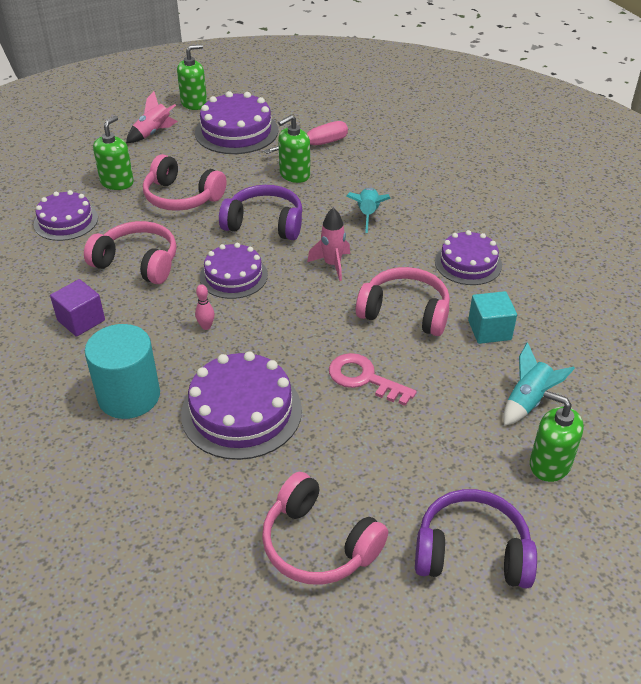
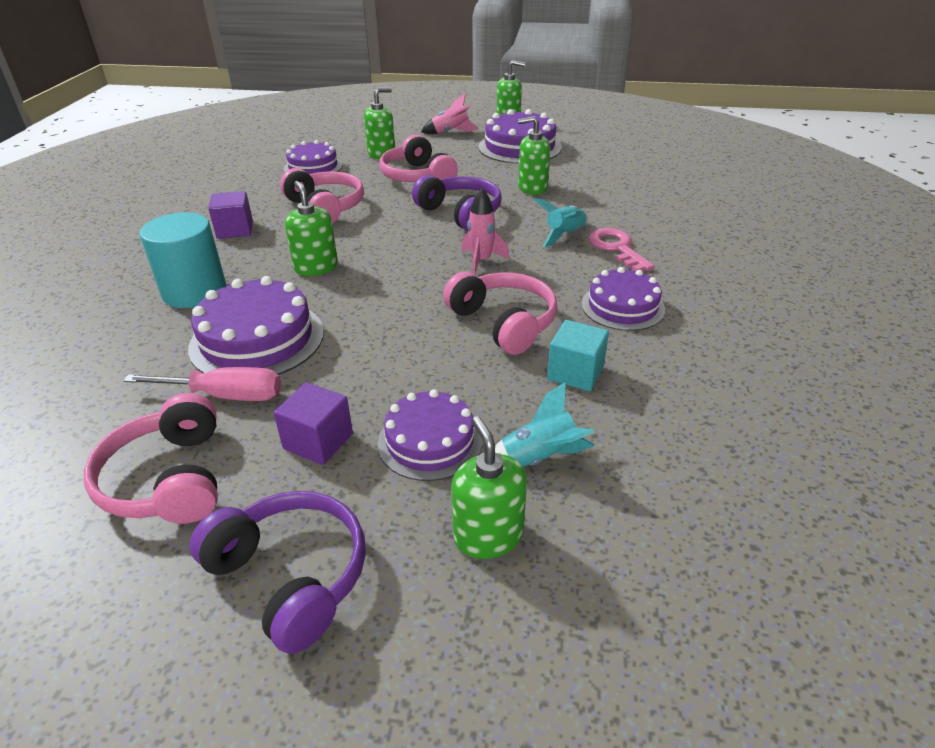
camera: 35 degrees right, 5 degrees down
pink bowling pin [195,284,214,330] -> green soap dispenser [285,181,338,276]
purple cake [200,243,268,299] -> purple cake moved to [378,389,482,481]
pink screwdriver [264,121,348,154] -> pink screwdriver moved to [123,367,281,401]
pink key [329,353,417,406] -> pink key moved to [588,228,655,271]
none -> purple cube [274,382,353,465]

